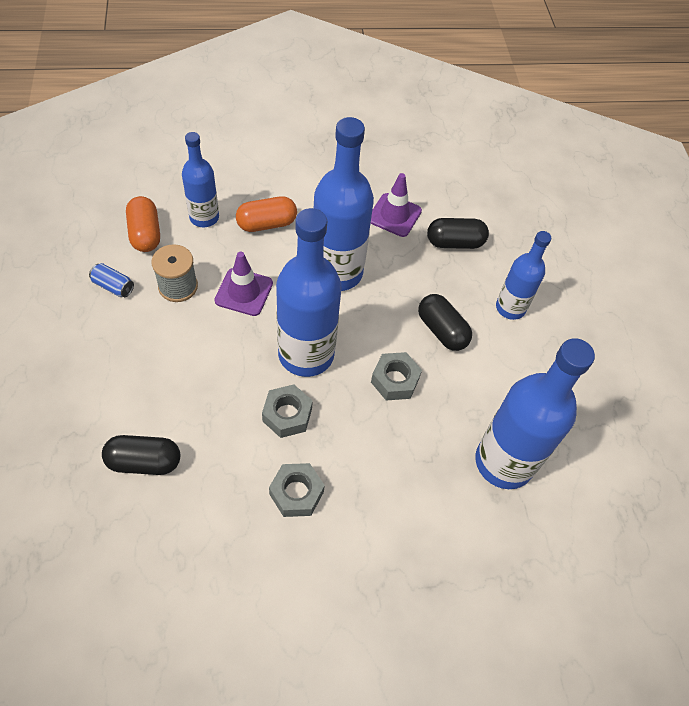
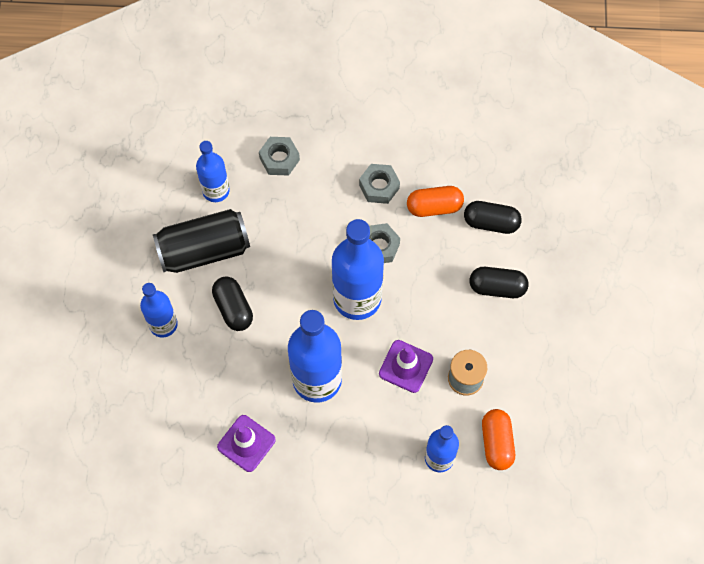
camera: 165 degrees left, 10 degrees up
blue can [89,263,134,297] -> none
orange capsule [236,196,297,232] -> orange capsule moved to [407,186,464,217]
grey nut [371,352,422,401] -> grey nut moved to [259,137,300,176]
black capsule [427,218,489,249] -> black capsule moved to [470,267,529,298]
blue bottle [476,338,595,489] -> blue bottle [196,141,230,202], size x0.58
none -> black can [153,209,250,273]

